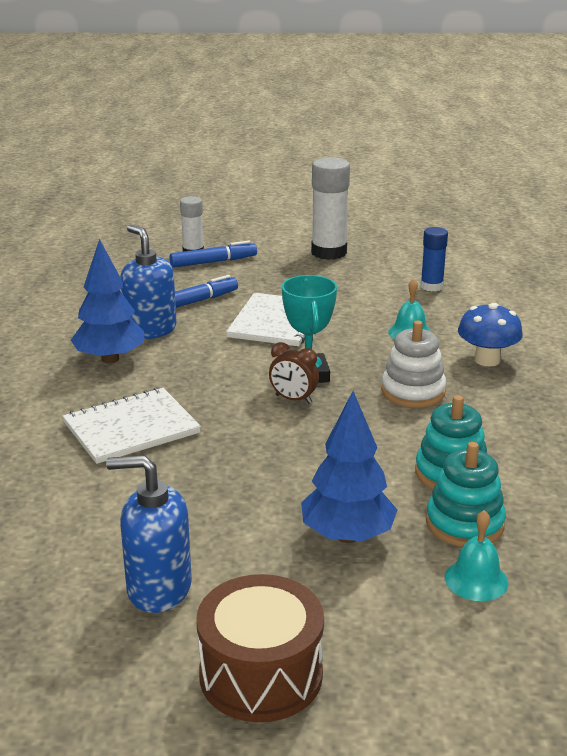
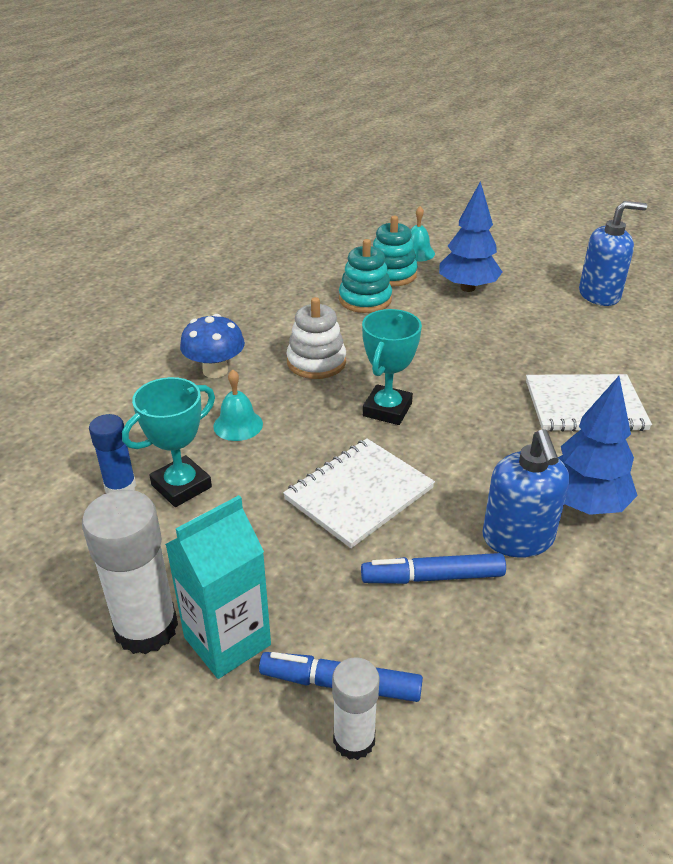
camera: 150 degrees left, 10 degrees up
blue soap dispenser [106,455,192,613] -> blue soap dispenser turned 45 degrees counterclockwise [579,201,647,306]
brown drum [197,574,324,722] -> none
brown clock [269,342,319,404] -> none
none -> turquoise trophy [122,377,215,507]
none -> turquoise carton [165,495,271,679]

